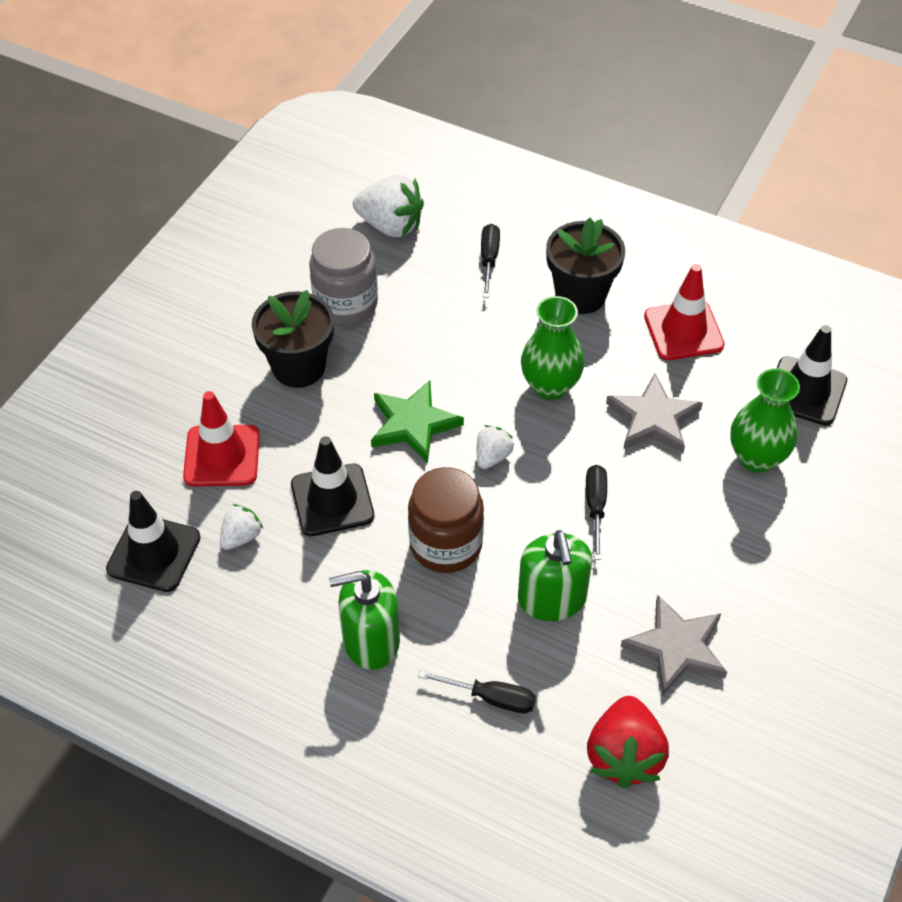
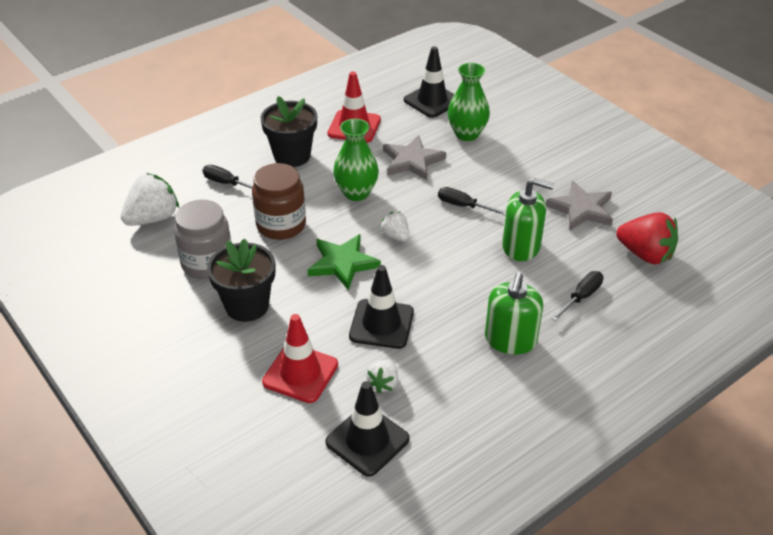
camera: 65 degrees left, 10 degrees down
white strawberry [220,504,263,550] -> white strawberry turned 135 degrees counterclockwise [366,360,398,393]
brown jar [408,467,484,573] -> brown jar moved to [252,163,306,240]

